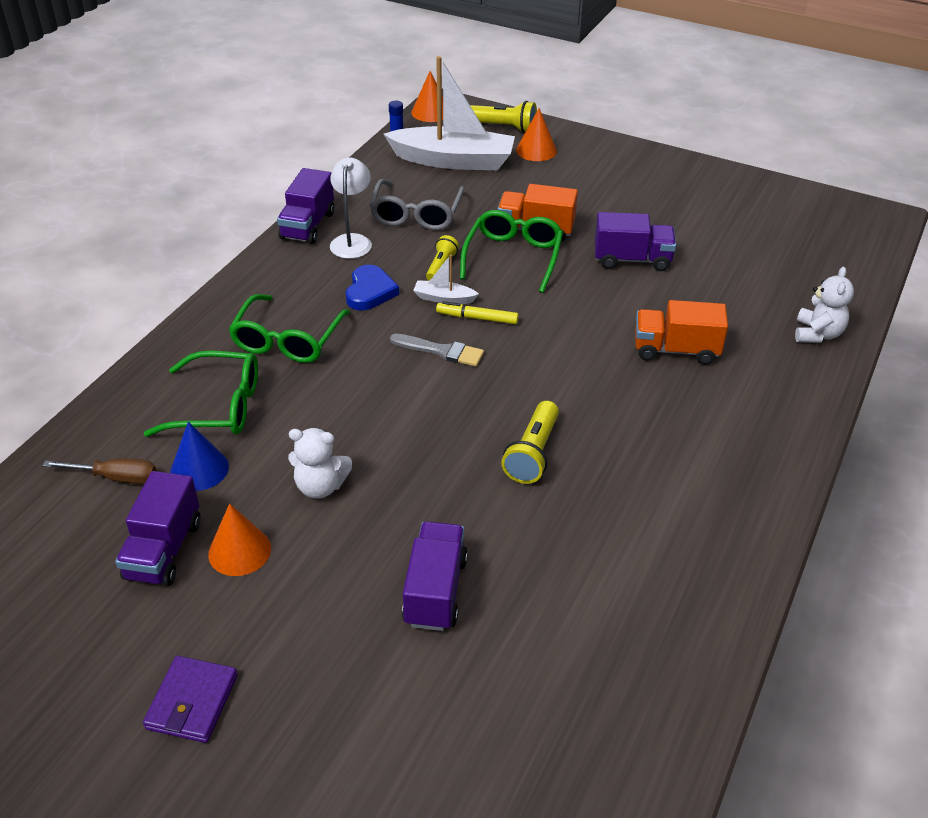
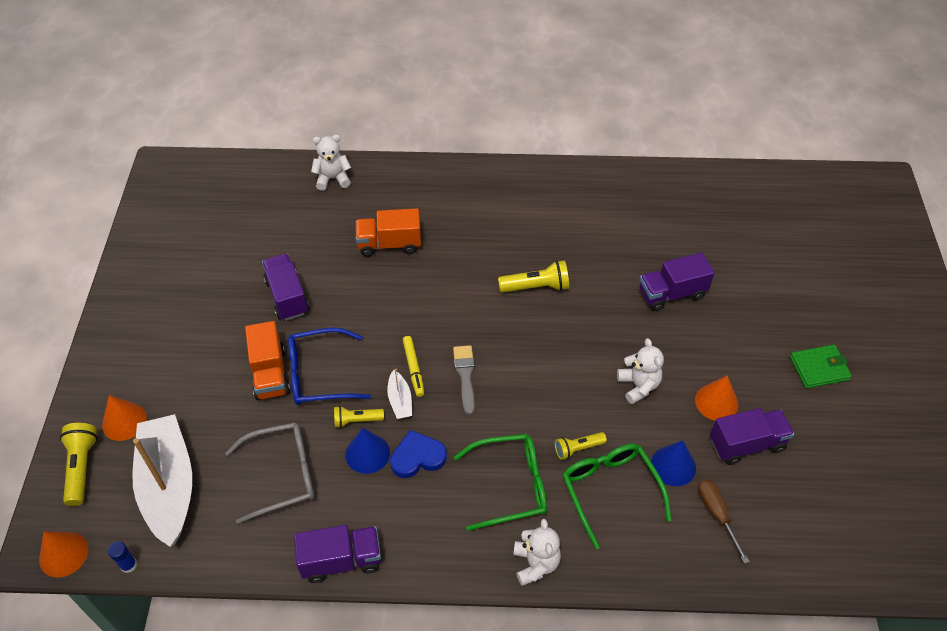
camera: 115 degrees left, 10 degrees up
purple wallet [143,656,237,743] -> green wallet [790,345,852,389]
white lamp [330,157,372,259] -> none
green glasses [460,210,563,293] -> blue glasses [288,327,371,405]
orange truck [635,300,728,365] -> orange truck turned 105 degrees clockwise [356,208,421,257]
none -> blue cone [345,428,390,474]
none -> white teddy bear [513,519,561,586]
none -> yellow flashlight [555,432,607,460]

